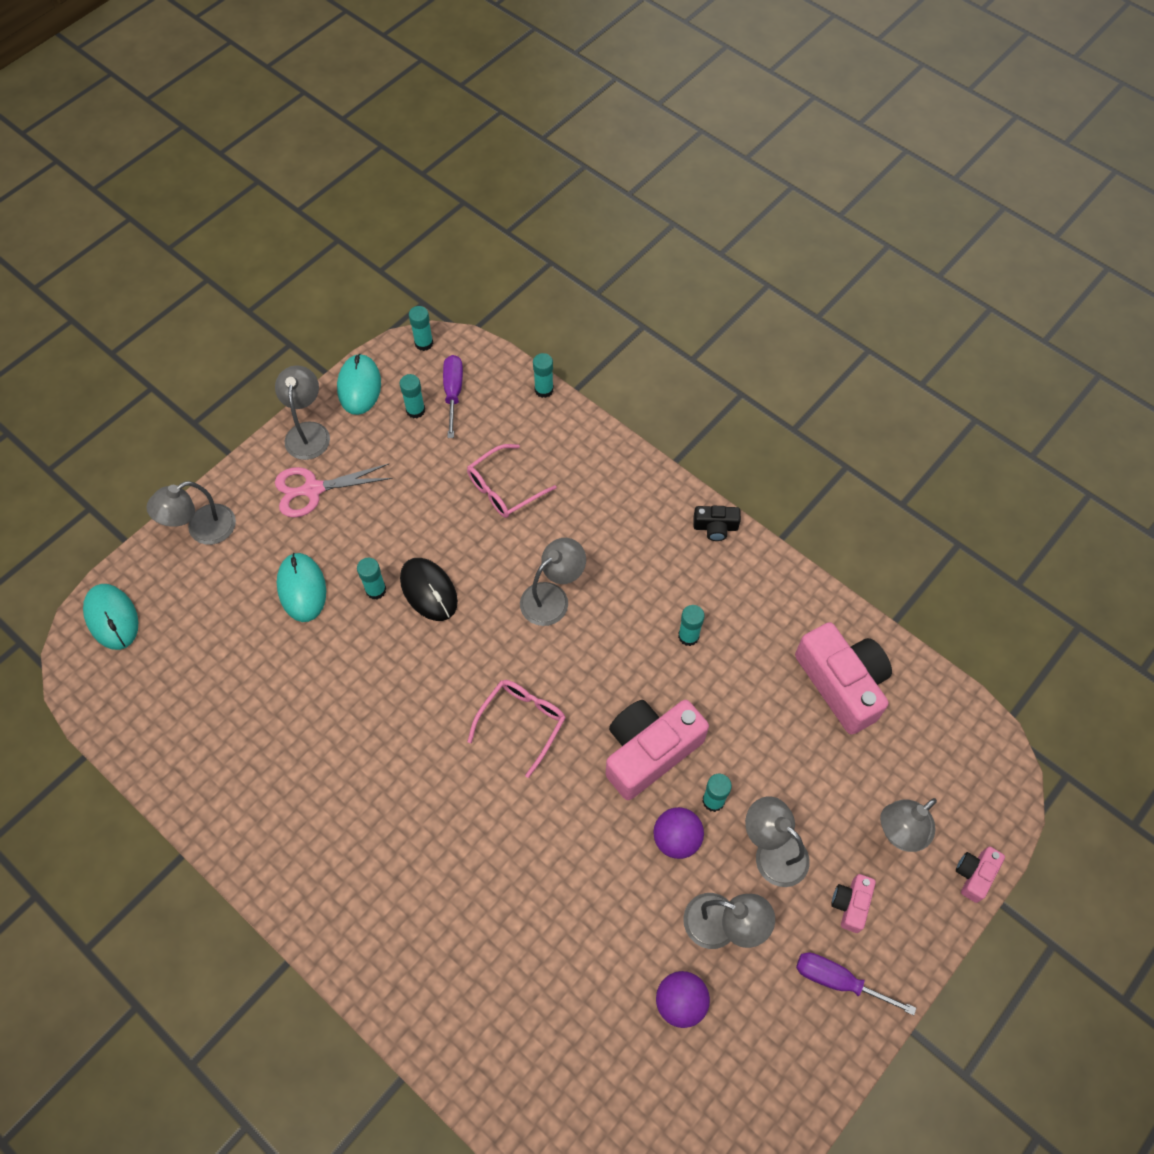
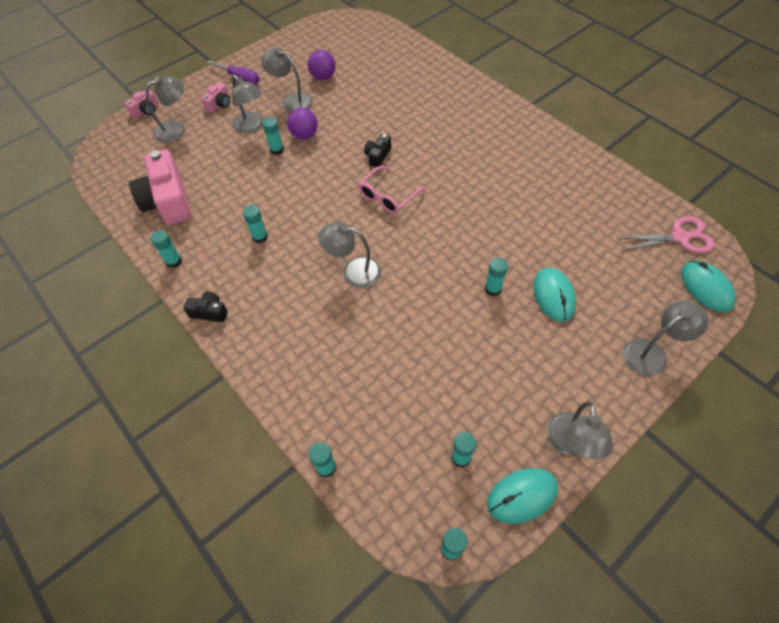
camera: 170 degrees left, 5 degrees down
pink scissors [275,464,392,518] -> pink scissors moved to [617,216,715,253]
turquoise mouse [337,353,381,415] -> turquoise mouse turned 60 degrees clockwise [487,468,558,524]
black mouse [400,558,458,621] -> none
purple screwdriver [443,355,463,438] -> none
pink glasses [467,444,557,518] -> none
grey lamp [520,538,586,626] -> grey lamp turned 45 degrees clockwise [318,222,381,288]
pink camera [606,700,709,800] -> none
none -> turquoise glue stick [150,230,182,268]
none -> black camera [364,134,391,167]

